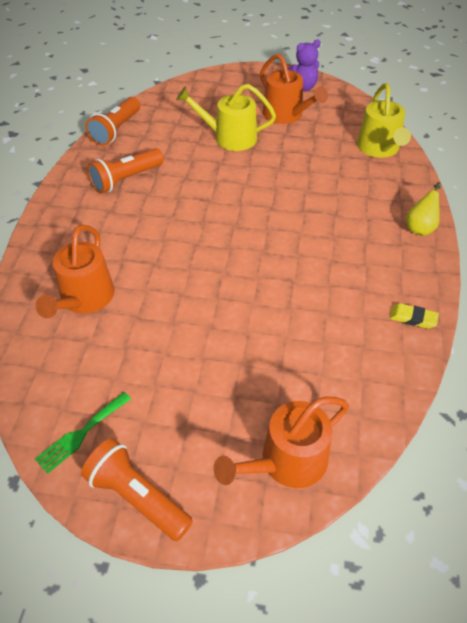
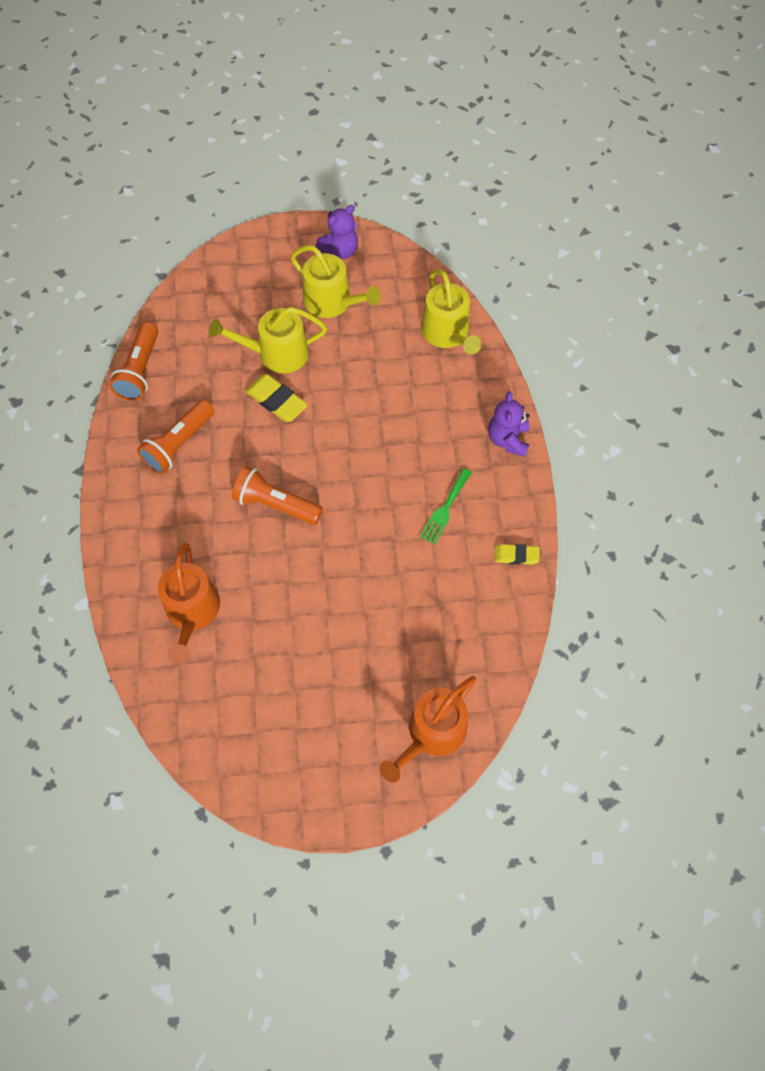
camera: 15 degrees left, 15 degrees up
green fork [35,392,131,474] -> green fork moved to [420,468,472,545]
orange flashlight [81,438,193,541] -> orange flashlight moved to [231,466,323,525]
orange watering can [260,54,328,124] -> yellow watering can [291,245,381,318]
yellow pear [406,182,441,236] -> purple teddy bear [488,391,529,457]
none -> yellow eraser [245,374,308,422]

